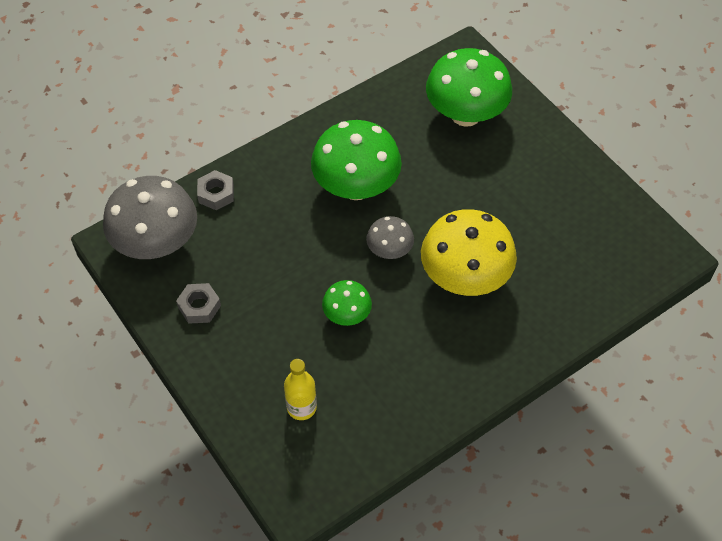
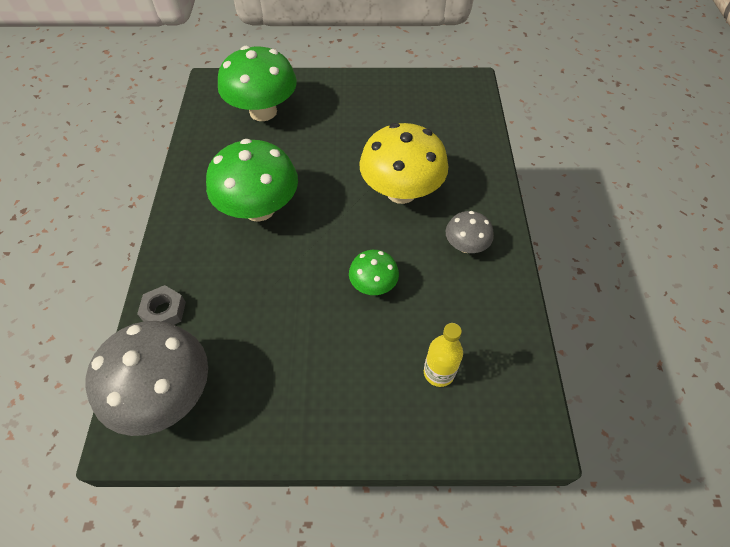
camera: 55 degrees left, 0 degrees up
grey nut [176,283,221,324] -> none
grey mushroom [366,216,414,259] -> grey mushroom moved to [446,211,494,253]

